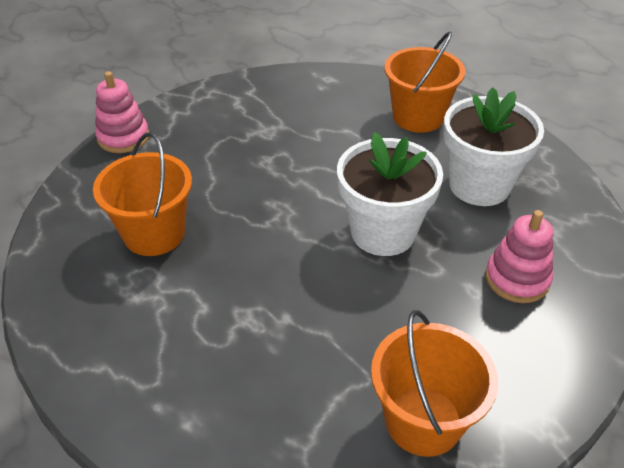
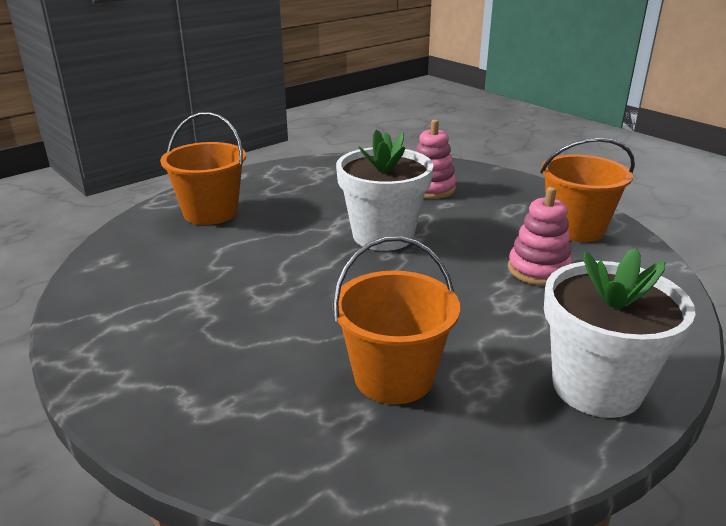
camera: 90 degrees left, 15 degrees down
pink stacking toy [95,71,149,153] -> pink stacking toy moved to [508,187,572,286]
white flower pot [443,87,544,206] -> white flower pot moved to [544,248,695,418]

